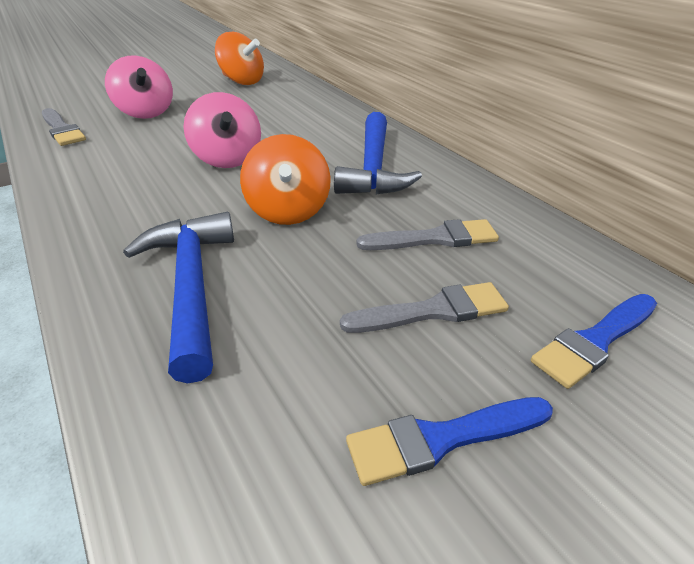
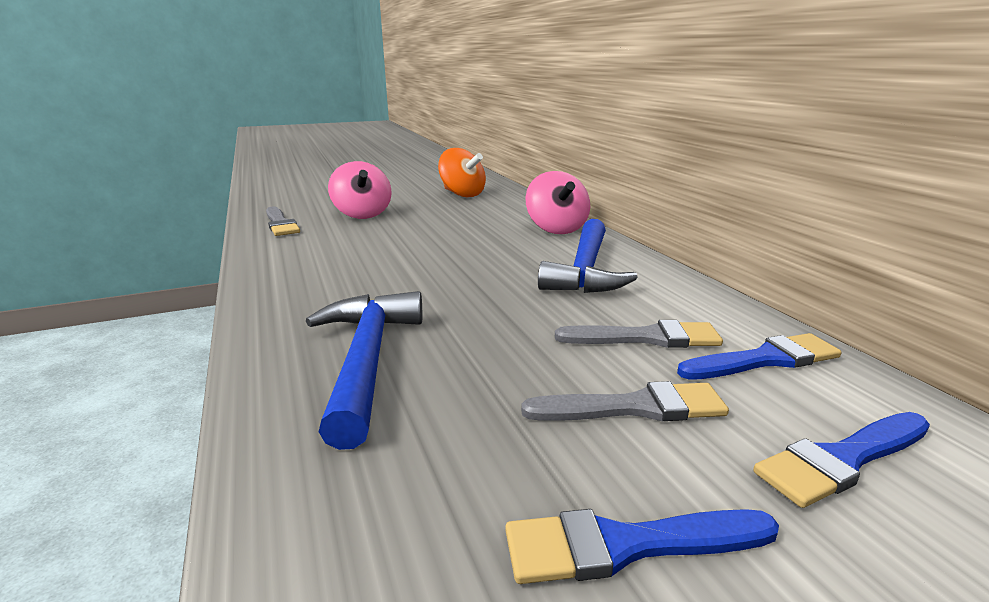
camera: 10 degrees right, 15 degrees down
pink spinning top [184,92,261,168] -> pink spinning top moved to [526,171,590,234]
orange spinning top [240,134,331,225] -> none
none -> blue brush [677,333,842,380]

